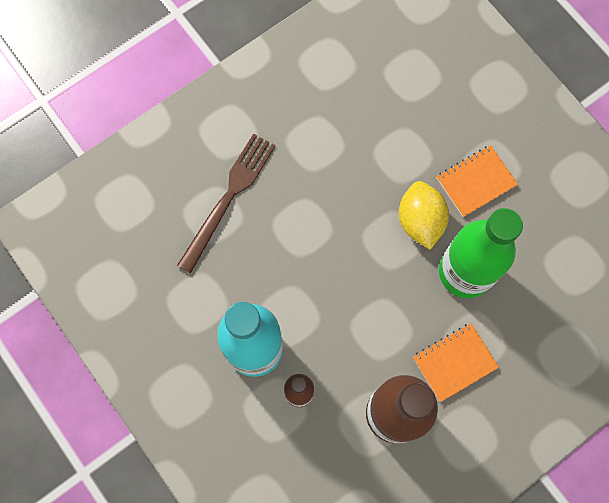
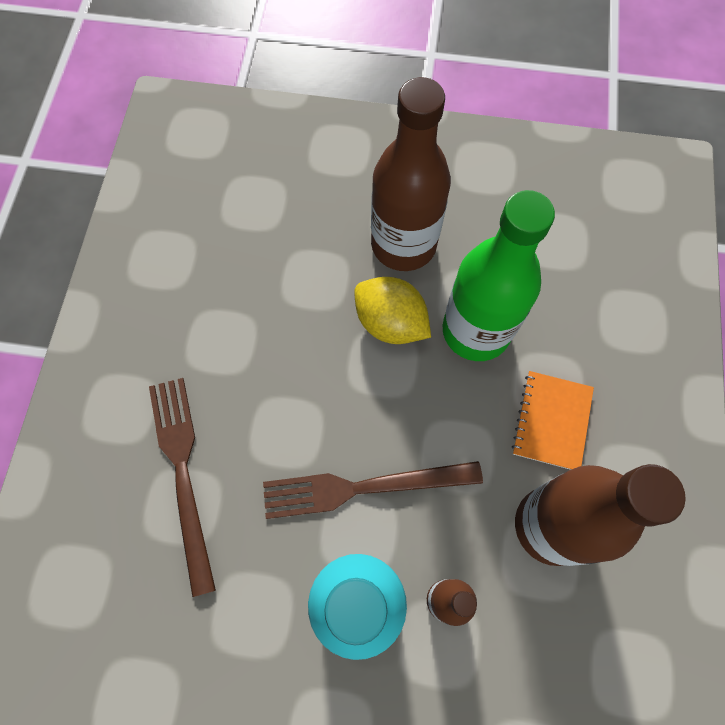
camera: 45 degrees left, 5 degrees down
orange notebook [437,145,518,217] -> brown bottle [371,77,451,271]
none -> brown fork [263,461,483,519]

